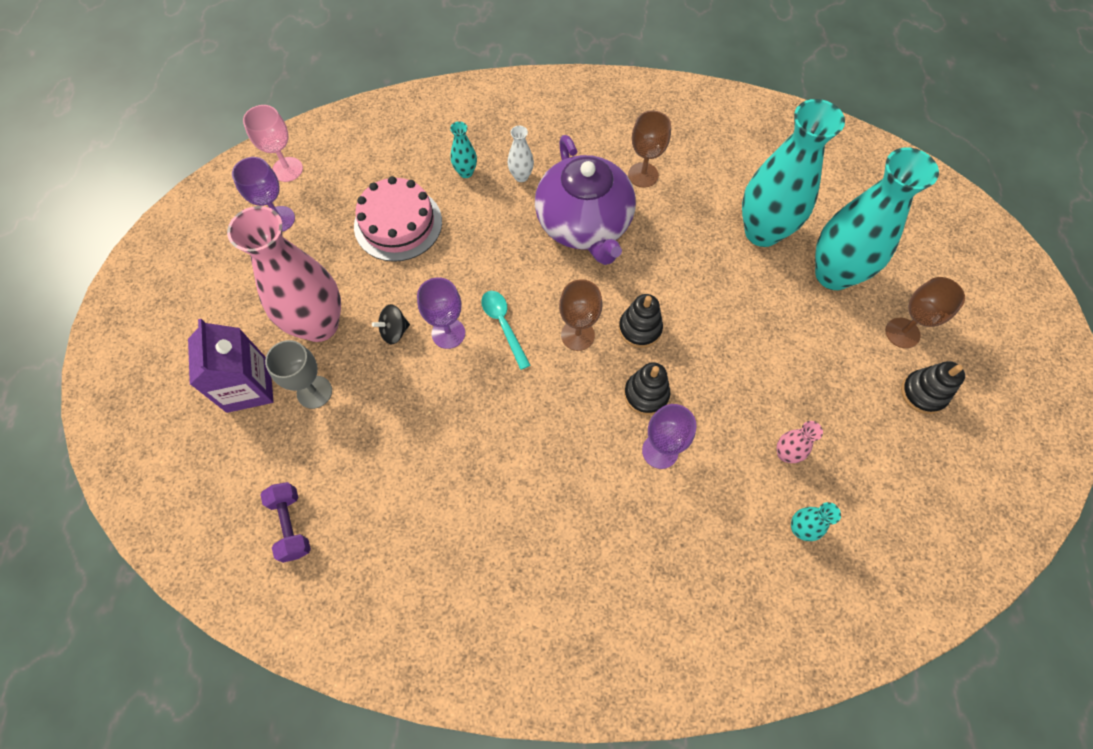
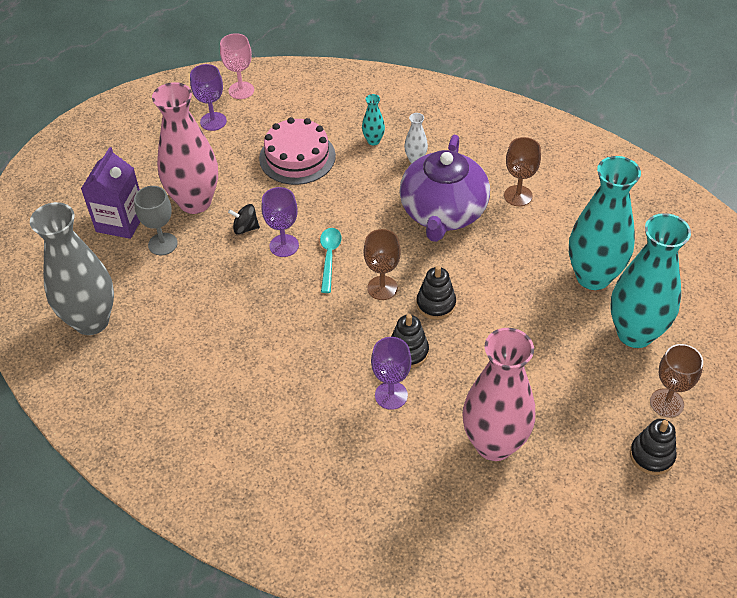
camera: 30 degrees right, 15 degrees down
purple dumbbell [260,482,311,563] -> grey vase [30,202,114,335]
pink vase [777,421,823,463] -> pink vase [462,328,535,461], size x2.41
turquoise vase [791,502,841,541] -> none

